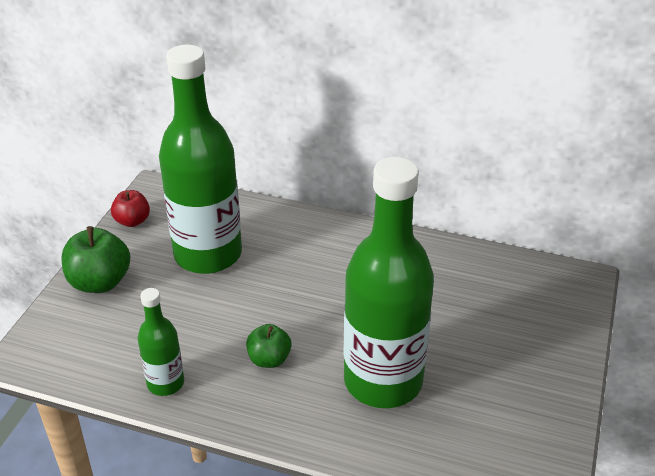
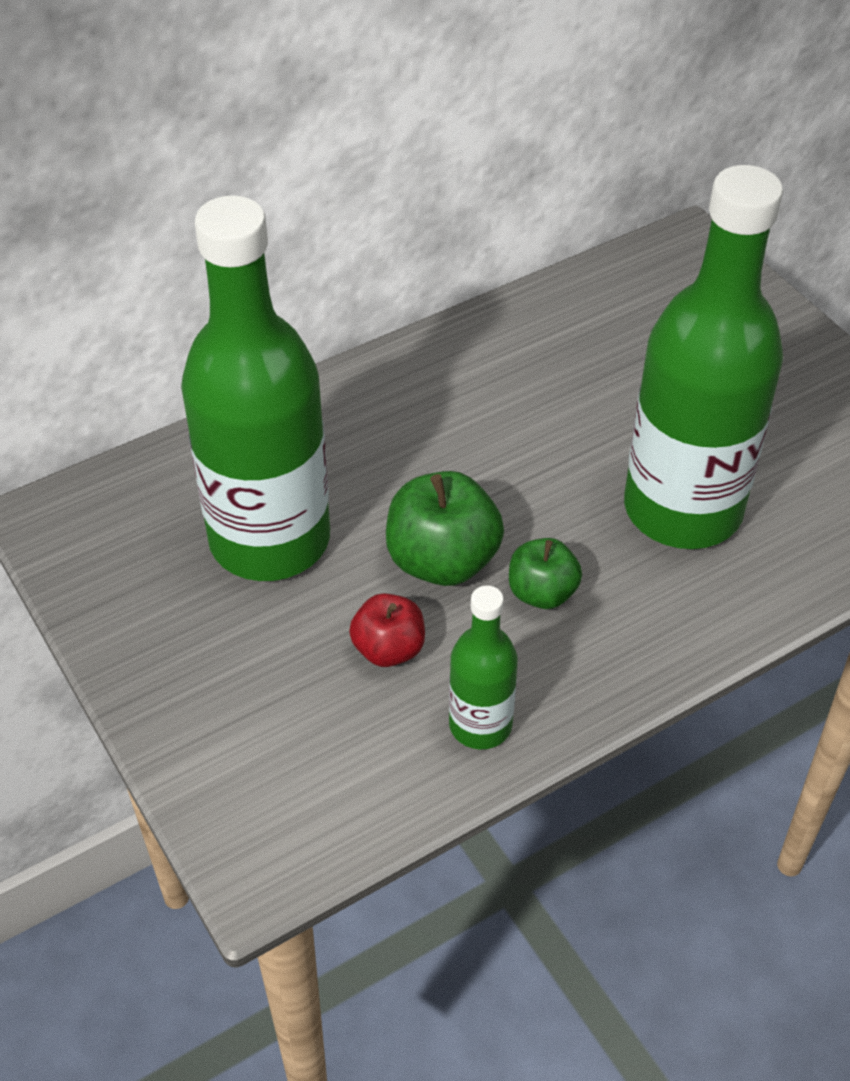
camera: 50 degrees left, 10 degrees up
green apple [61,226,130,293] -> green apple moved to [386,471,504,586]
red apple [111,190,150,227] -> red apple moved to [349,593,425,667]

